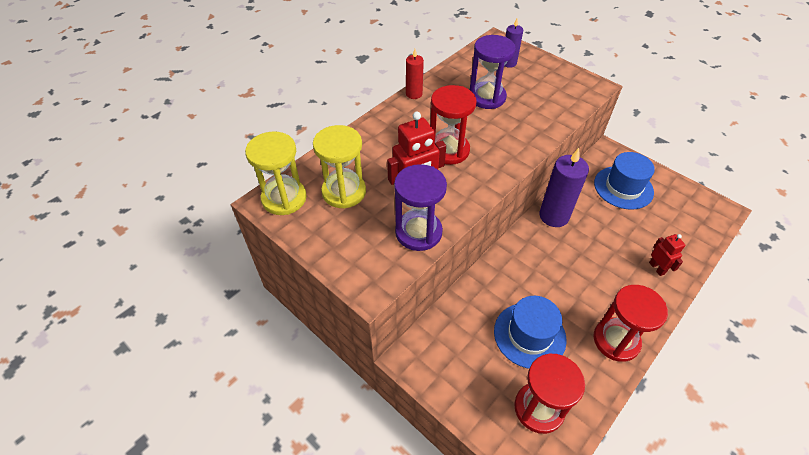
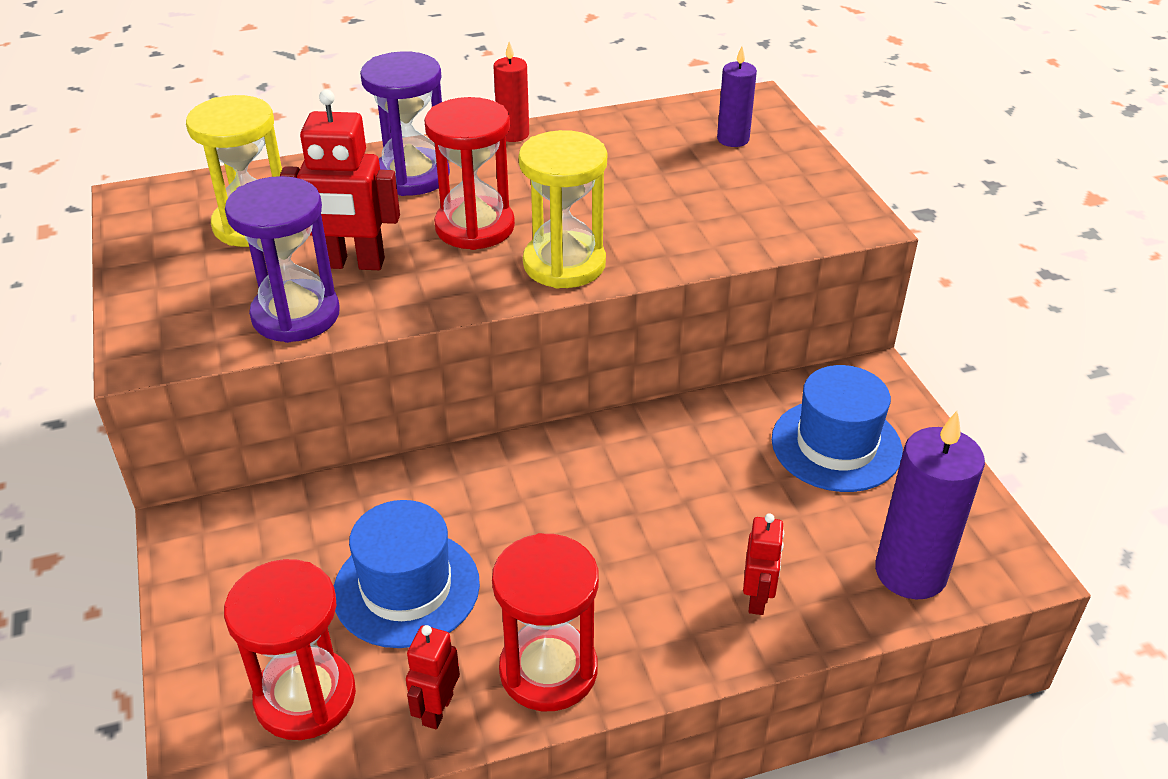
camera: 30 degrees right, 10 degrees down
yellow hourglass [245,131,307,215] -> yellow hourglass moved to [519,130,607,288]
purple hourglass [470,35,516,109] -> purple hourglass moved to [360,51,450,196]
purple candle [539,148,589,227] -> purple candle moved to [875,411,985,599]
none -> red robot [406,625,460,729]

